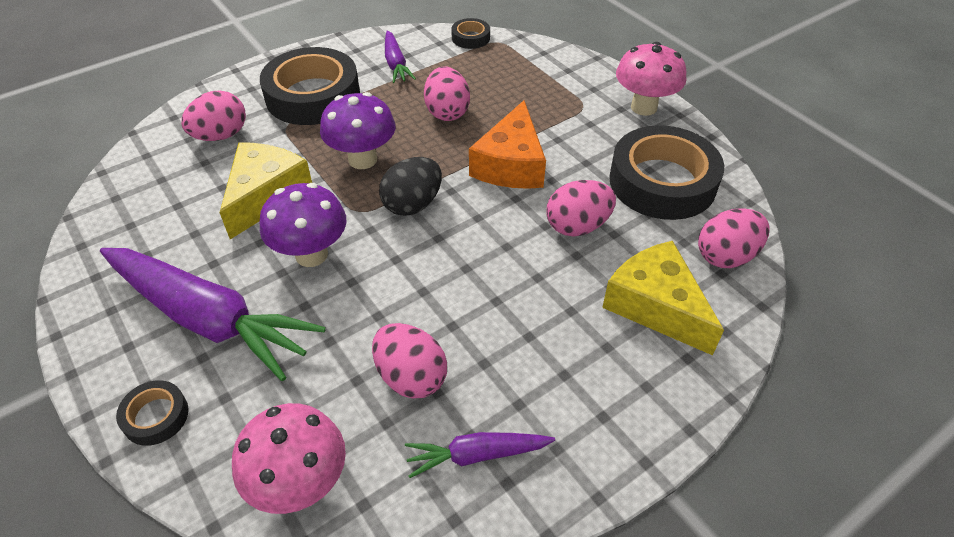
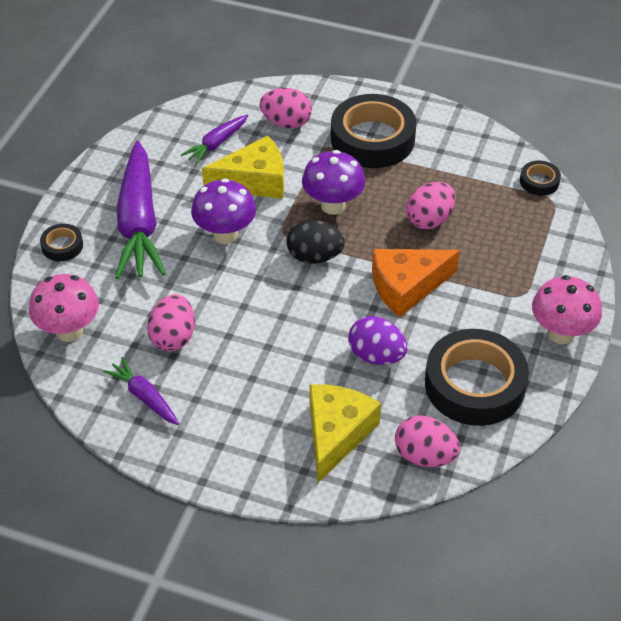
camera: 55 degrees right, 0 degrees up
purple carrot [385,30,416,83] -> purple carrot moved to [181,115,248,165]
pink egg [547,180,616,237] -> purple egg [348,316,407,365]

